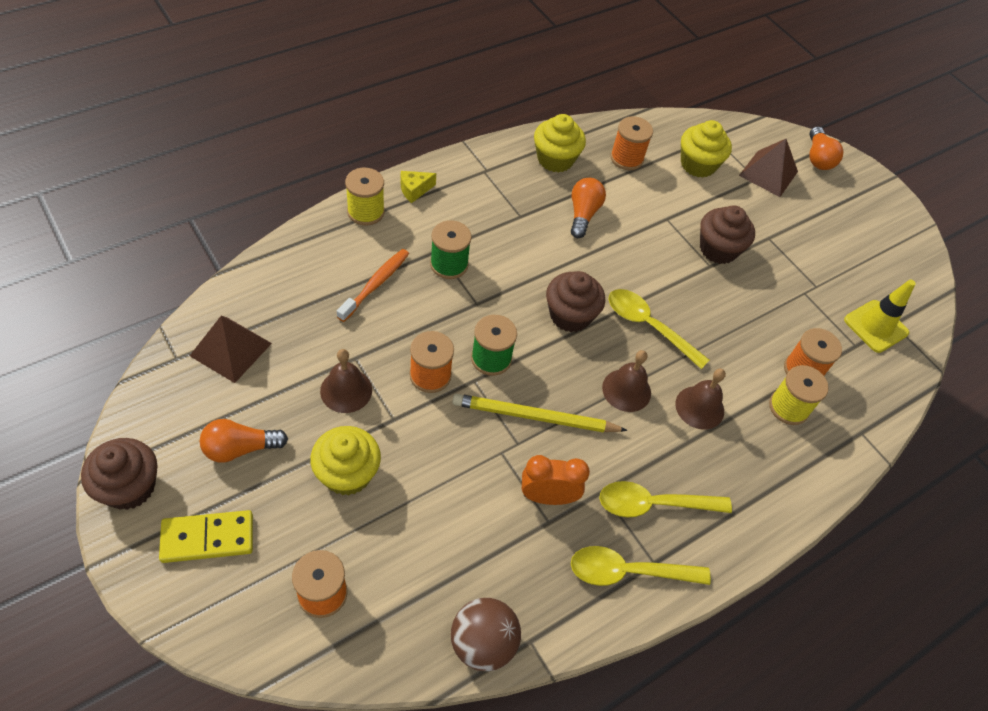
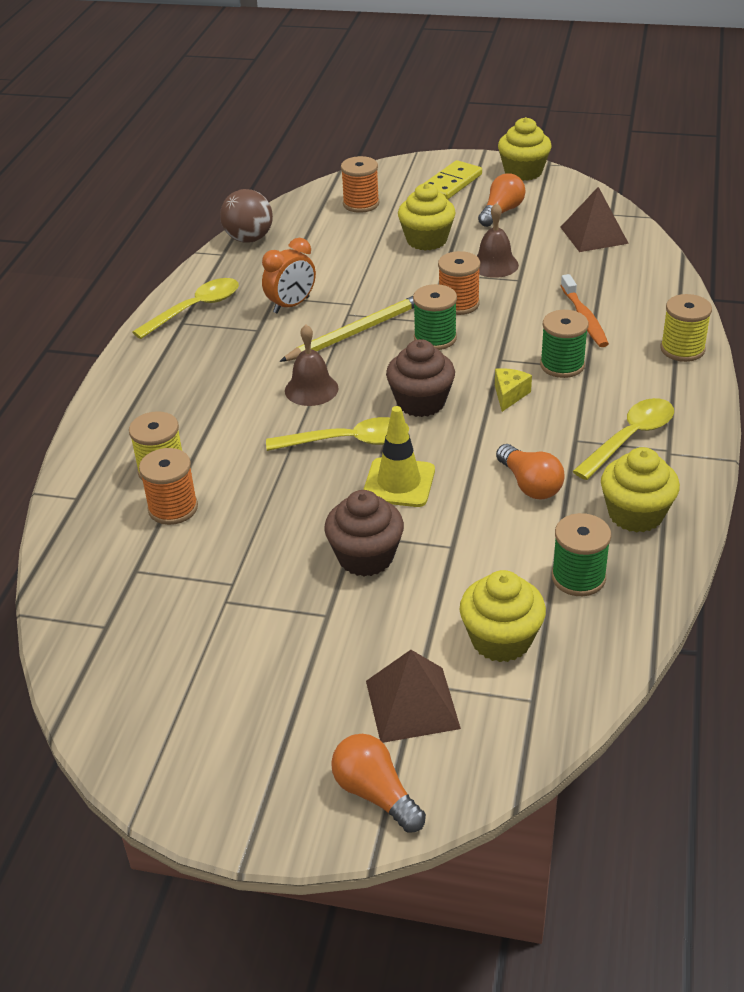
camera: 145 degrees right, 15 degrees down
brown cupcake [81,438,157,510] -> yellow cupcake [498,117,552,181]
yellow cheese [401,171,436,203] -> yellow cheese moved to [495,368,532,412]
yellow spoon [599,481,732,517] -> yellow spoon moved to [573,398,674,480]
orange spool [610,116,653,170] -> green spool [552,513,611,596]
brown bell [675,368,726,430] -> none
yellow traffic cone [844,279,916,353] -> yellow traffic cone moved to [363,406,435,507]

